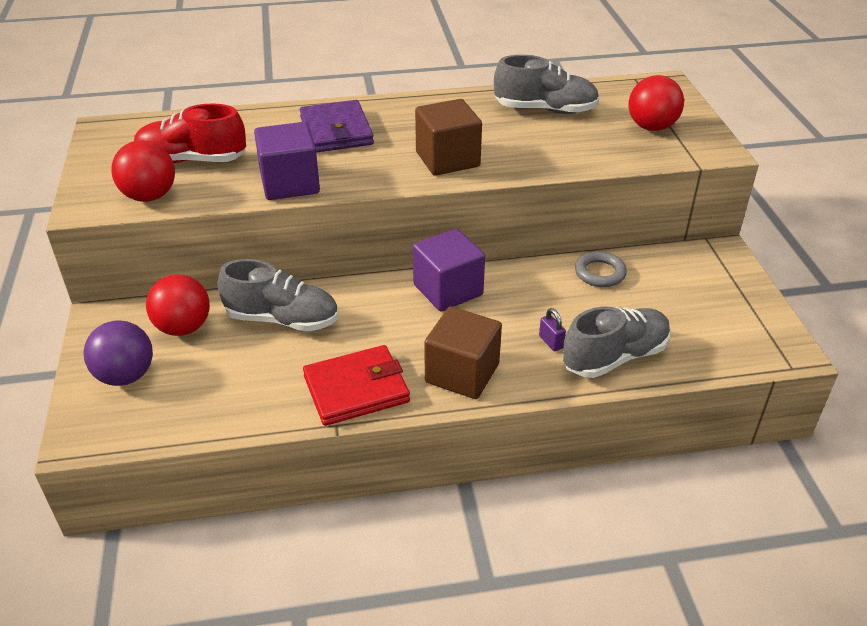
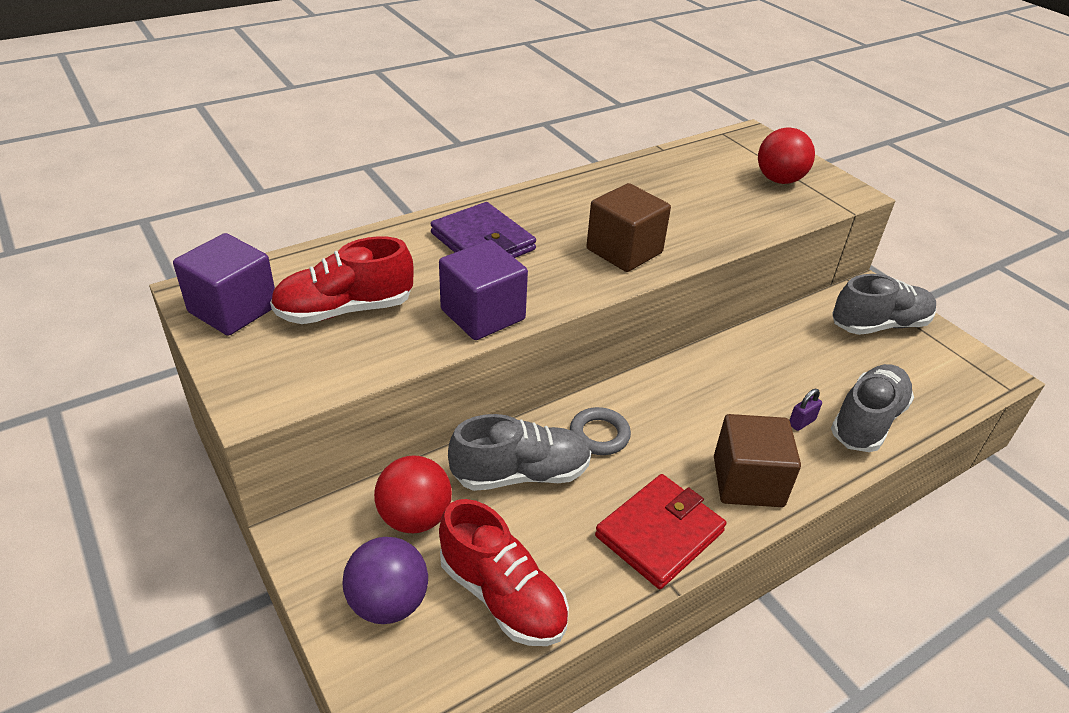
camera: 25 degrees left, 0 degrees up
red ball [111,140,175,202] -> none
purple cube [413,229,485,312] -> purple cube moved to [173,233,275,336]
grey shoe [494,55,599,114] -> grey shoe moved to [832,274,936,335]
purple padlock [539,308,566,351] -> purple padlock turned 75 degrees counterclockwise [790,389,822,431]
grey ring [575,251,627,287] -> grey ring moved to [570,407,631,455]
none -> red shoe [439,499,569,646]

